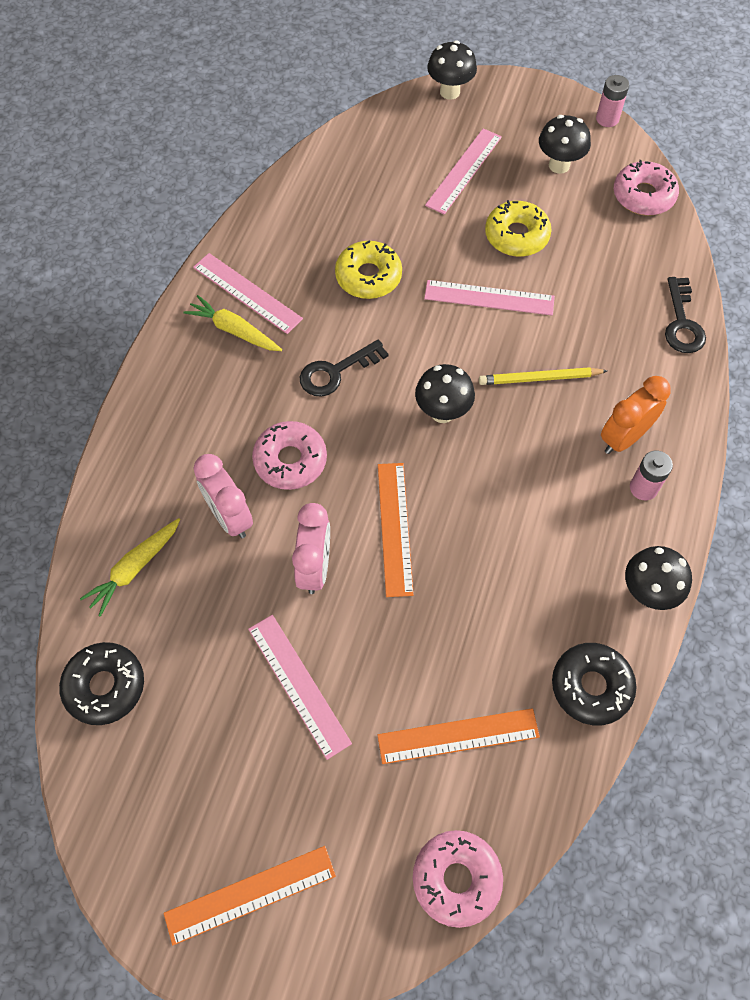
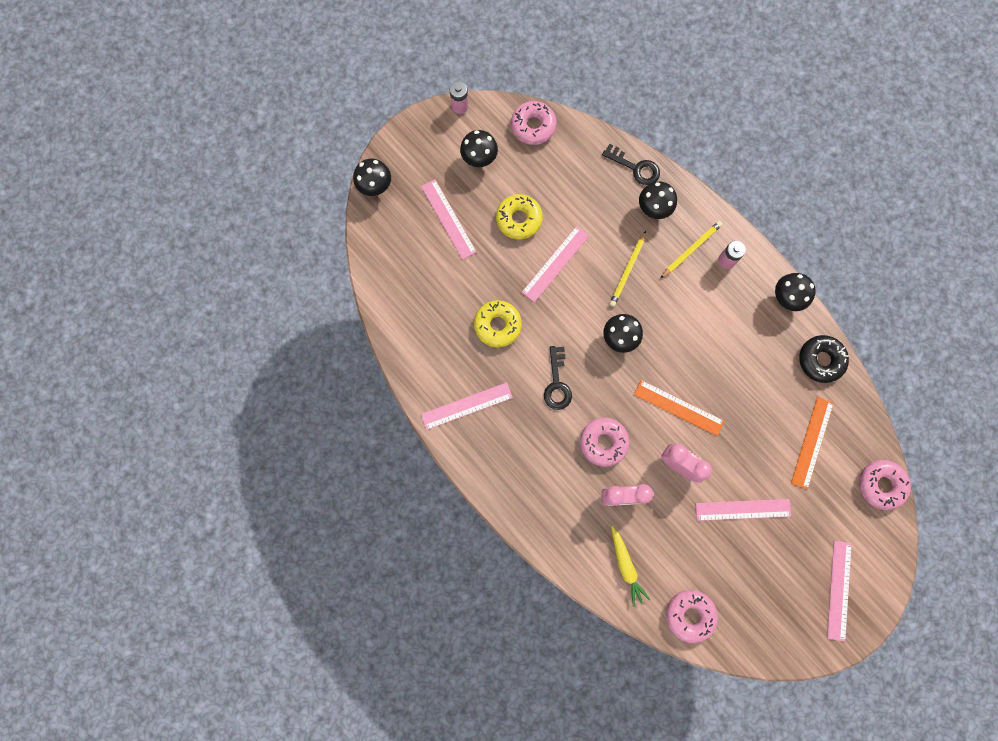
camera: 60 degrees left, 15 degrees up
black donut [59,642,144,725] -> pink donut [666,590,718,643]
orange ruler [164,846,336,945] -> pink ruler [827,541,852,642]
yellow carrot [183,295,282,351] -> none
orange clock [601,376,671,454] -> yellow pencil [660,221,722,278]
none -> black mushroom [639,181,677,219]

